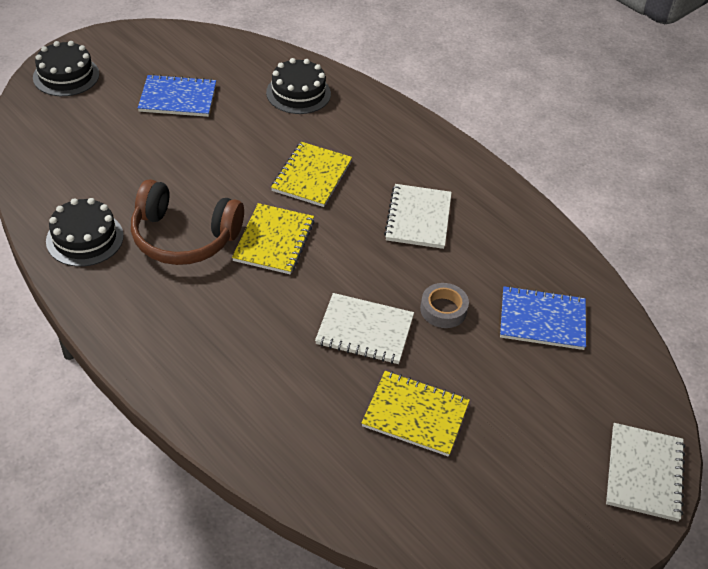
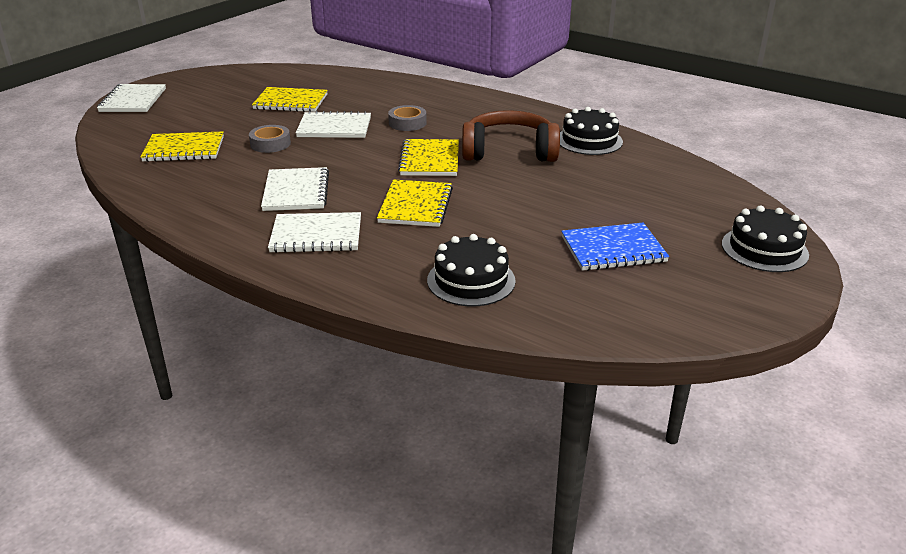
camera: 170 degrees right, 15 degrees down
blue notebook [500,286,586,350] -> yellow notebook [141,131,224,162]
none -> white notebook [268,212,361,253]
none -> grey tape [388,105,427,131]

